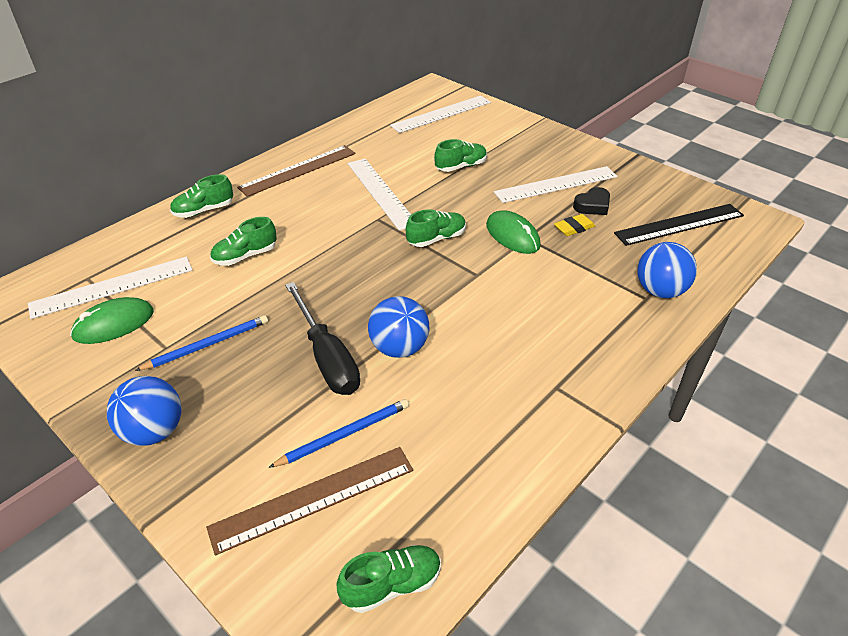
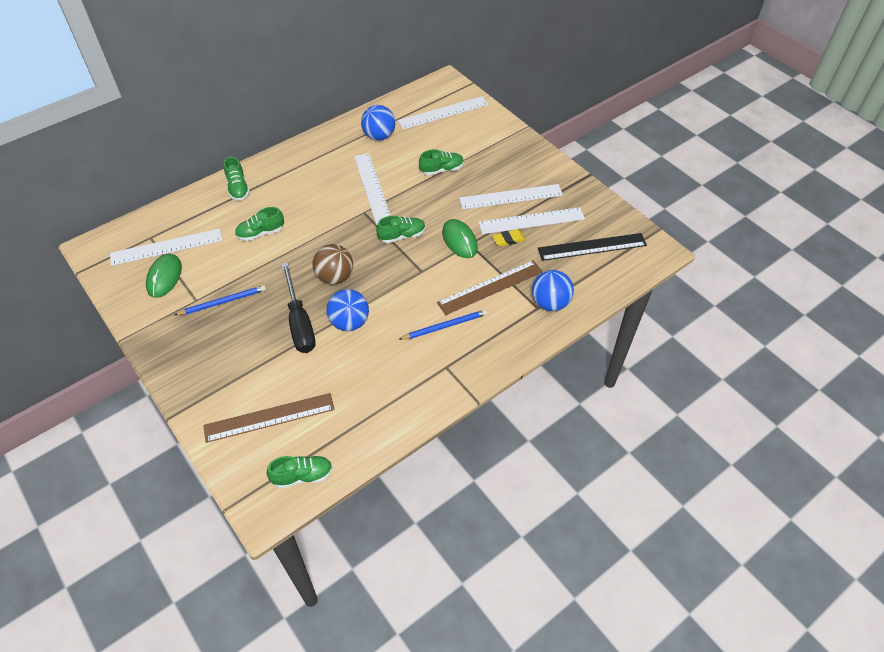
camera: 10 degrees right, 10 degrees up
green mouse [70,297,154,344] -> green mouse turned 60 degrees counterclockwise [146,254,182,298]
blue ball [107,376,182,446] -> blue ball moved to [361,105,396,140]
green shoe [170,174,233,218] -> green shoe turned 90 degrees counterclockwise [224,156,250,201]
brown ruler [237,145,356,197] -> brown ruler moved to [437,260,543,315]
blue pencil [268,399,409,468] -> blue pencil moved to [398,310,487,340]
black heart [573,187,610,215] -> white ruler [478,207,585,234]
none -> brown ball [312,244,353,285]

